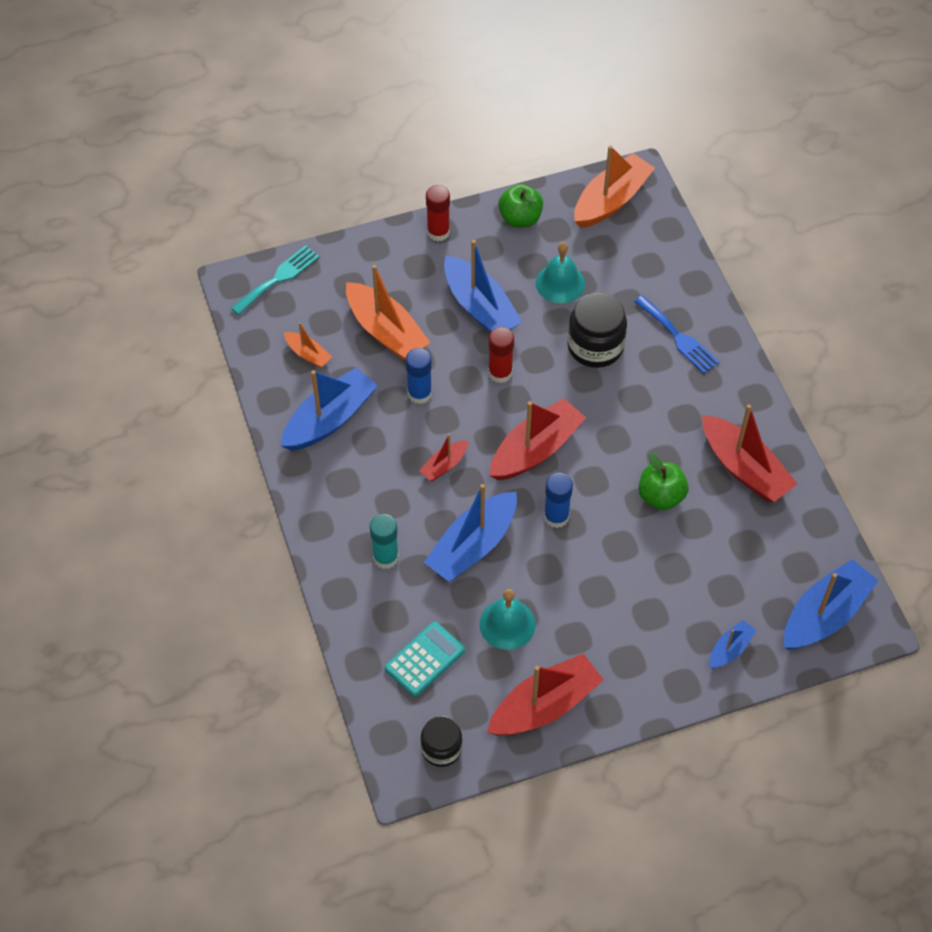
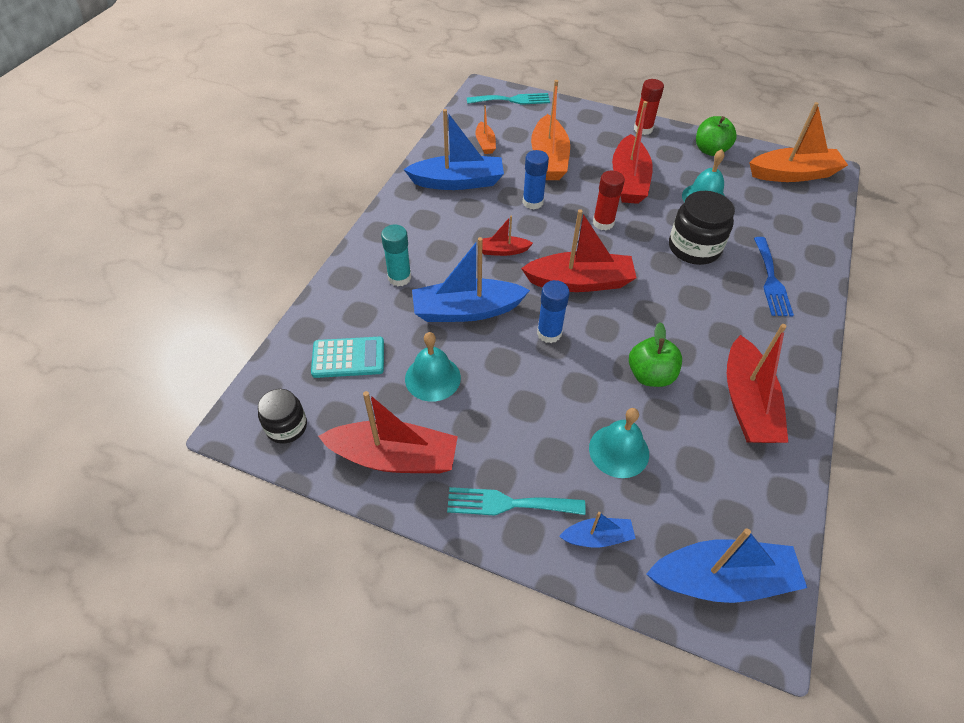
camera: 40 degrees right, 5 degrees down
blue boat [444,240,523,333] -> red boat [612,101,653,204]
none -> turquoise fork [447,487,586,516]
none -> turquoise bell [589,408,649,478]

